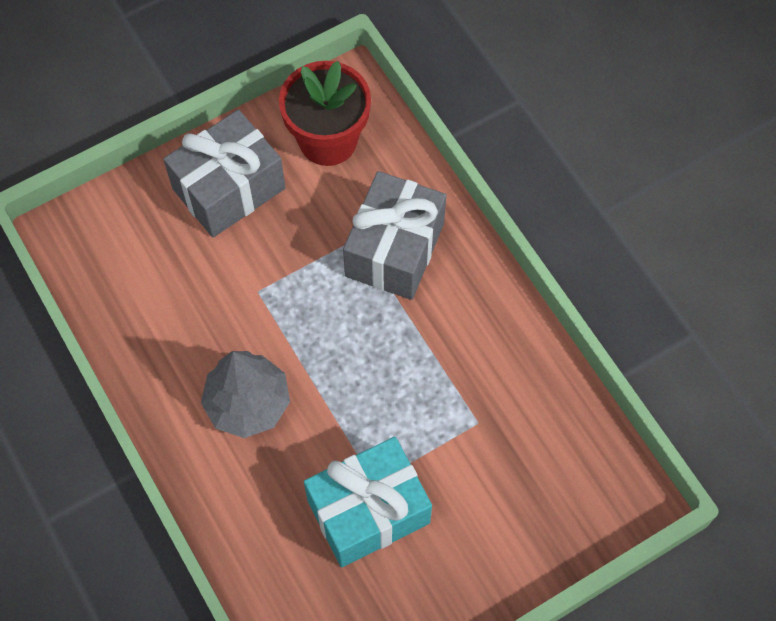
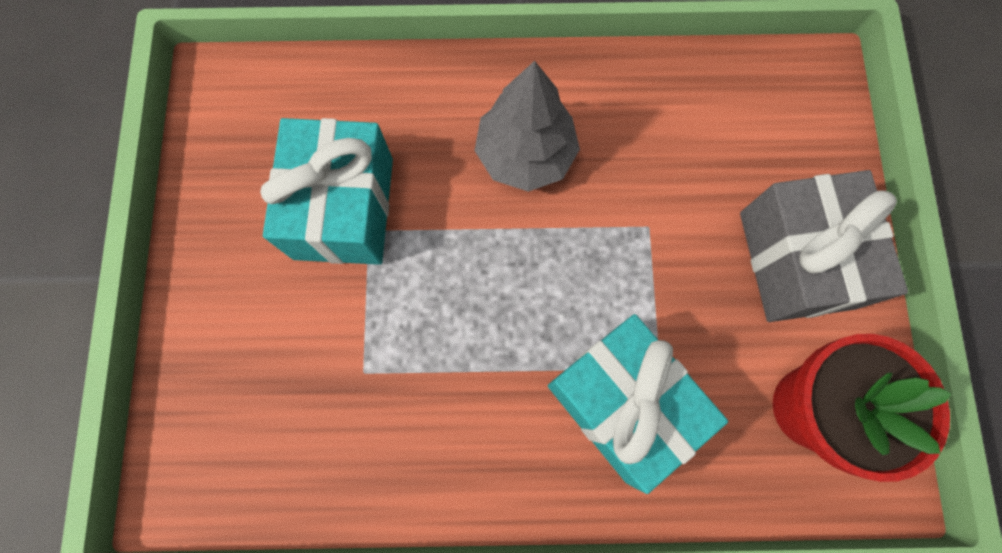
camera: 120 degrees right, 10 degrees up
grey gift [343,171,446,300] -> turquoise gift [548,314,728,494]

